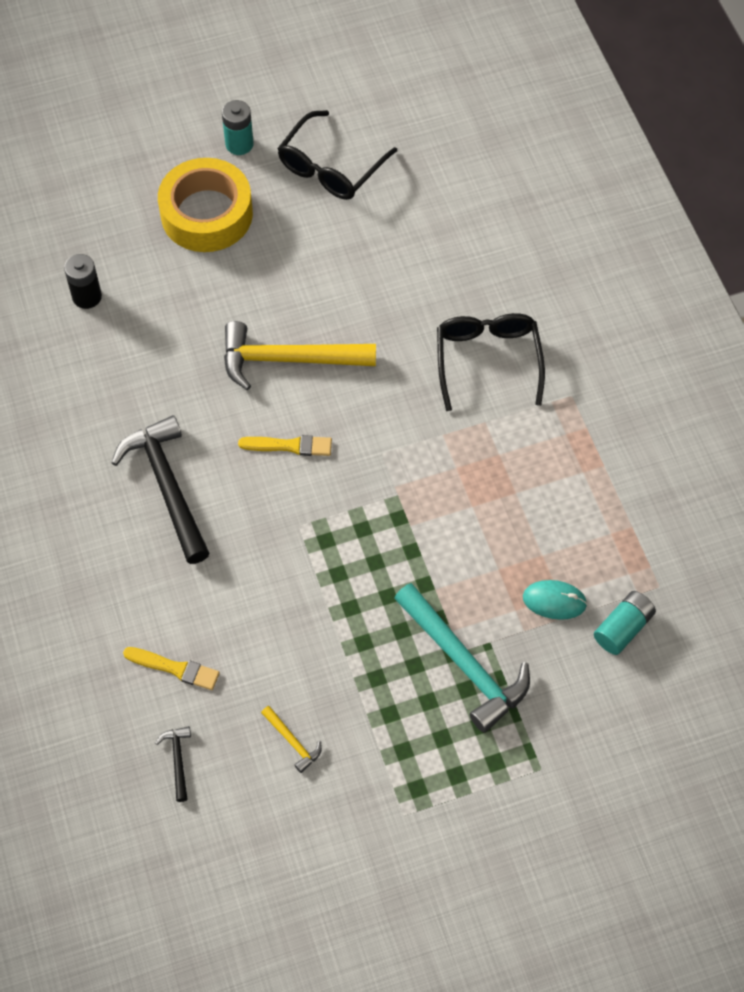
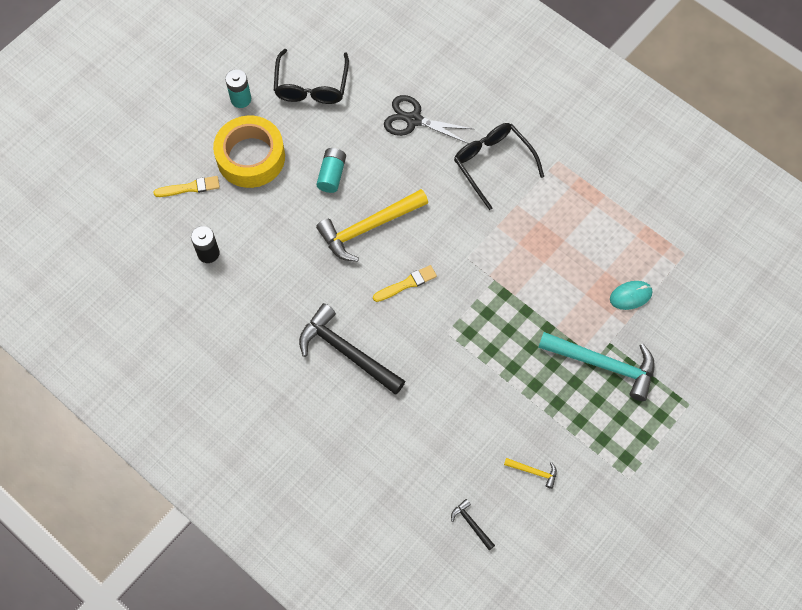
camera: 30 degrees left, 5 degrees up
yellow brush [123,647,220,690] -> yellow brush moved to [153,176,220,197]
turquoise battery [594,591,656,655] -> turquoise battery moved to [316,148,346,193]
none -> black scissors [384,95,473,144]

